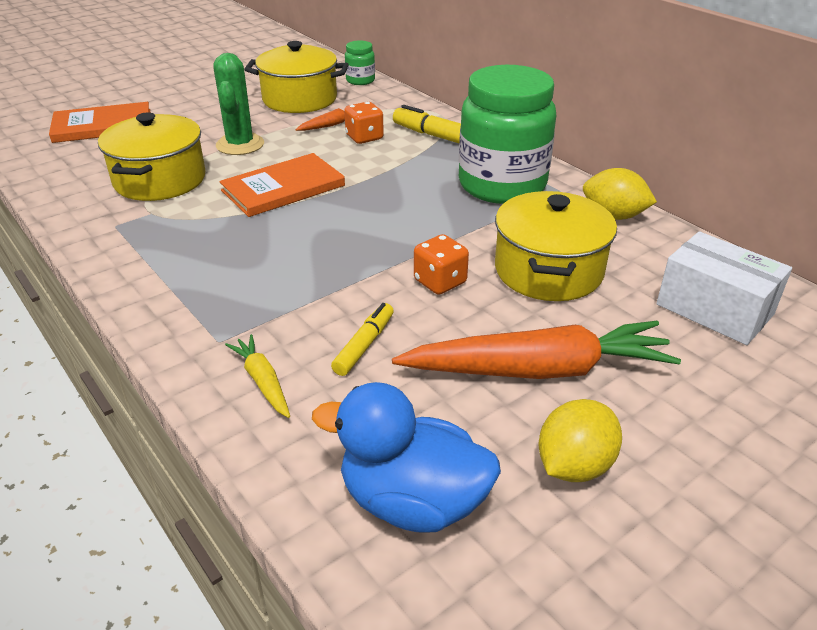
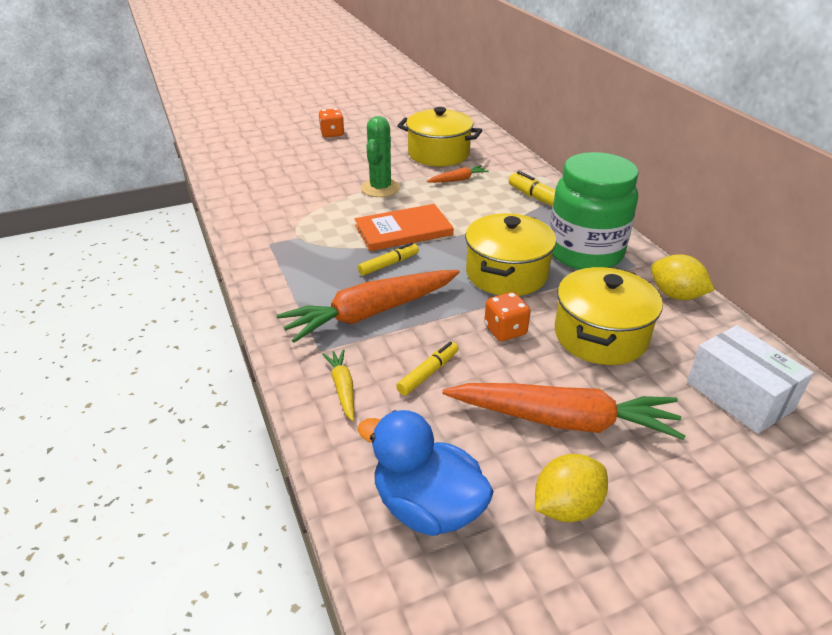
camera: 15 degrees right, 0 degrees up
orange book [49,102,150,143] -> none
yellow pot [98,112,205,201] -> yellow pot moved to [465,213,556,296]
orange dice [344,102,384,144] -> orange dice moved to [319,108,344,137]
green jar [345,40,375,85] -> none
none -> orange carrot [276,270,460,343]
none -> yellow marker [358,243,419,276]

